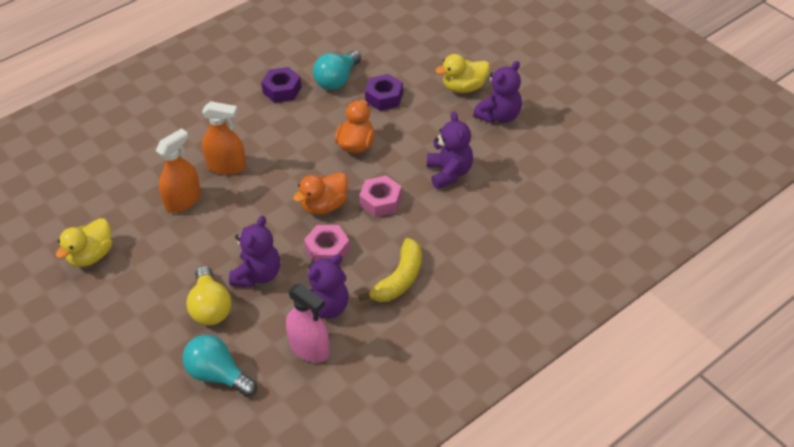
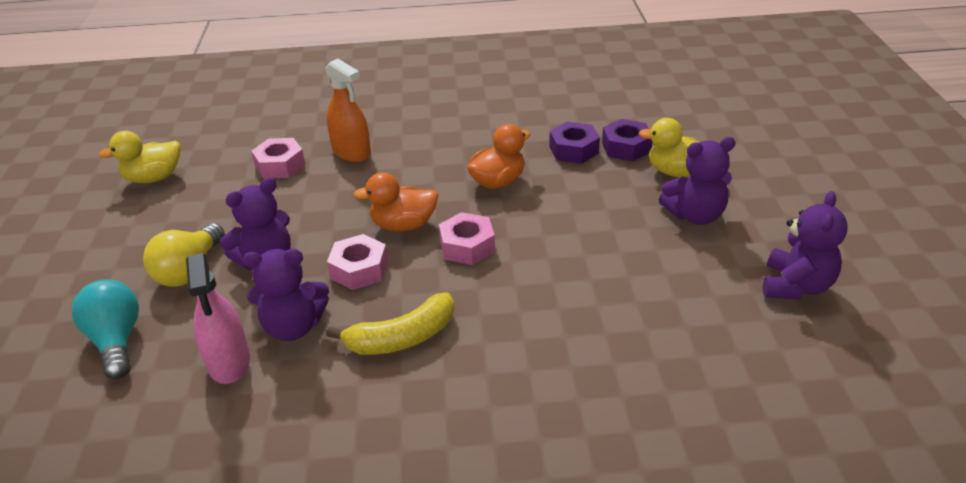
camera: 35 degrees right, 10 degrees down
orange spray bottle [156,128,201,213] -> pink nut [251,138,306,179]
purple nut [261,67,302,103] -> purple nut moved to [602,119,652,162]
turquoise light bulb [313,50,361,90] -> none
purple teddy bear [427,111,473,189] -> purple teddy bear moved to [763,191,848,299]

